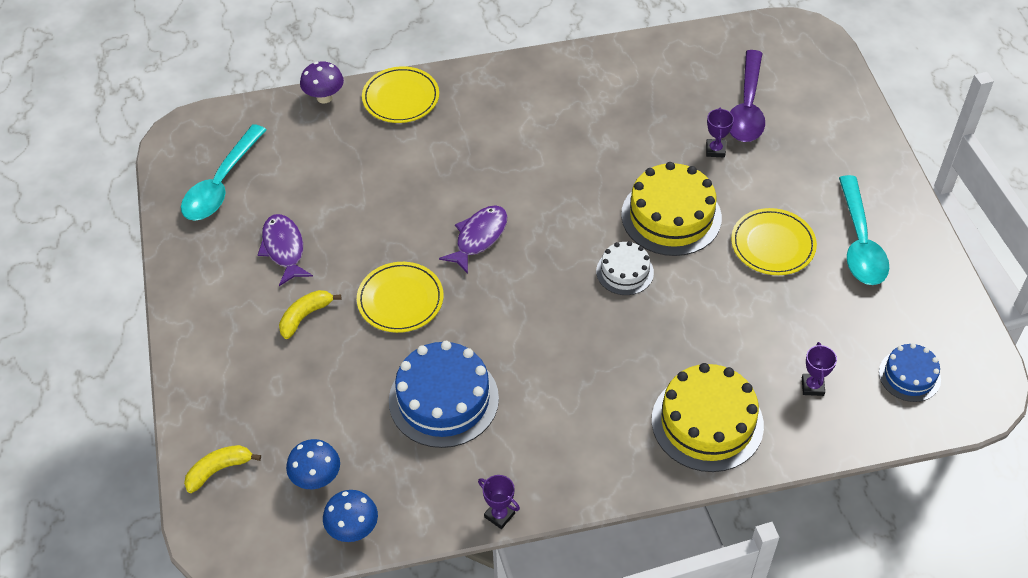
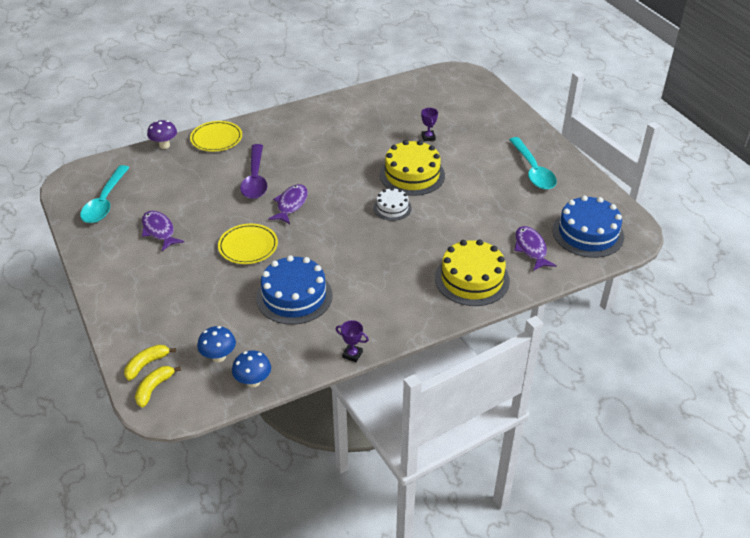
camera: 15 degrees left, 10 degrees down
yellow banana [279,290,341,339] -> yellow banana moved to [135,366,181,407]
purple spoon [729,50,765,142] -> purple spoon moved to [240,144,267,199]
yellow plate [731,208,817,275] -> none
purple trophy [802,342,837,396] -> purple fish [514,226,557,271]
blue cake [879,343,941,402] -> blue cake [552,195,624,258], size x1.79

